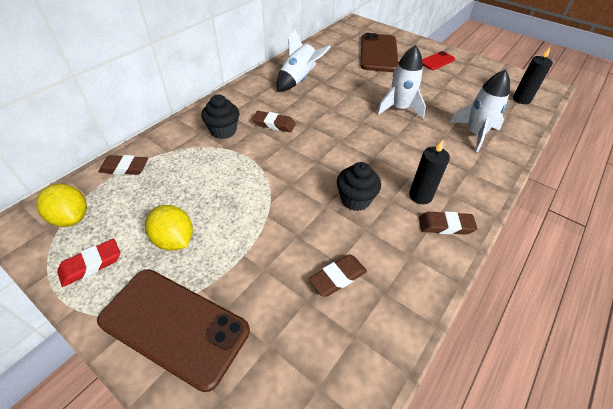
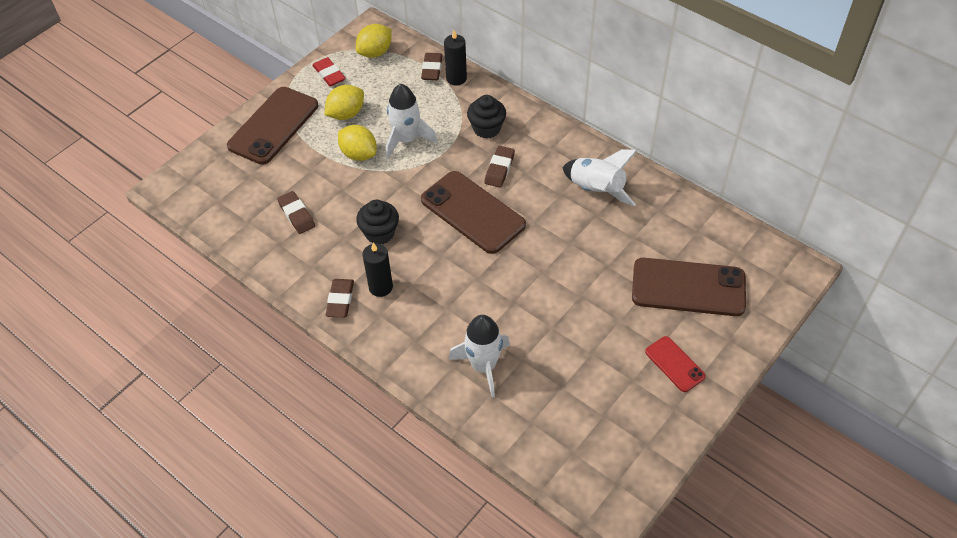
camera: 95 degrees right, 5 degrees up
white rocket [377,45,426,119] -> white rocket moved to [386,84,437,159]
black candle [513,48,553,104] -> black candle moved to [444,30,467,86]
none -> yellow lemon [338,125,377,161]
none -> brown phone [421,171,526,254]

